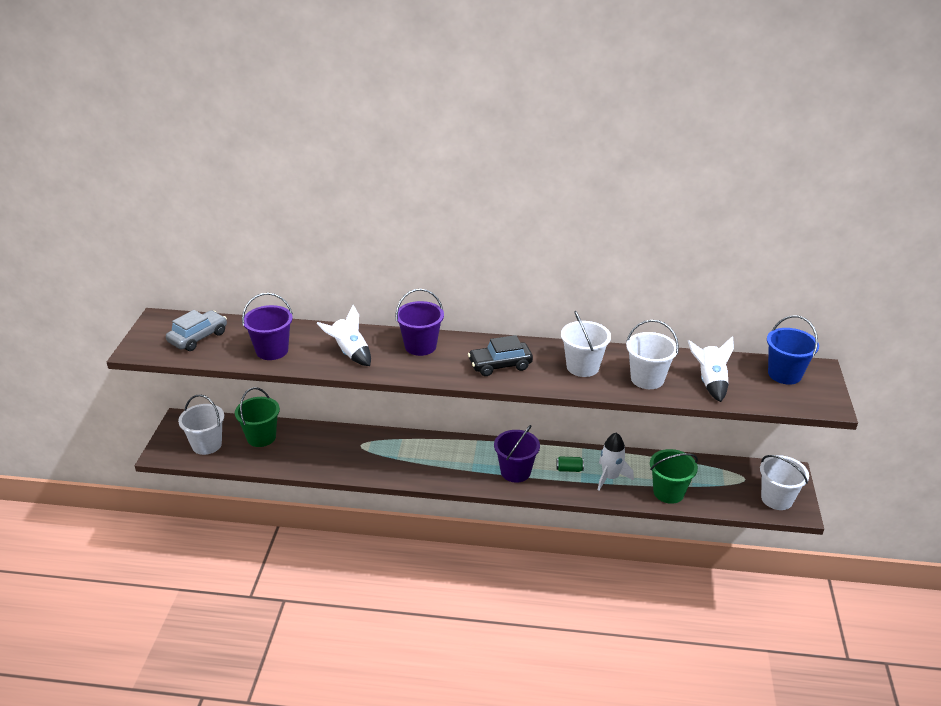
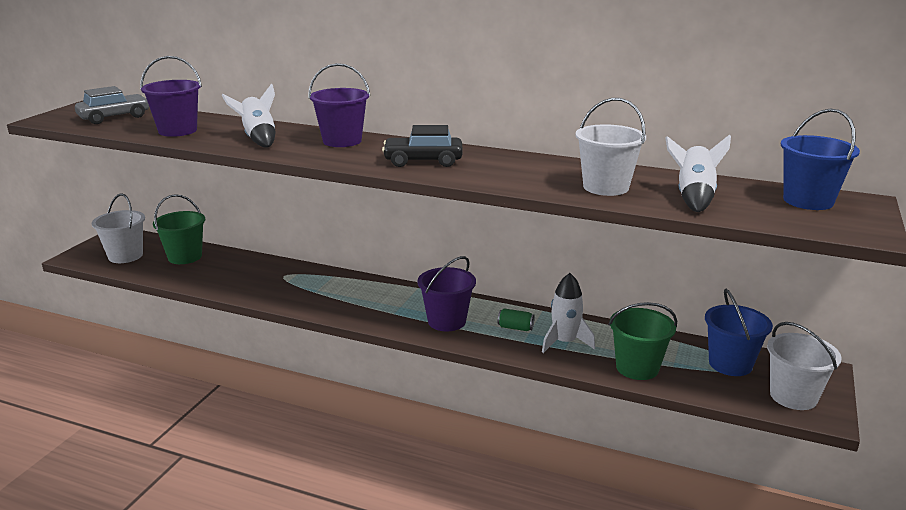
camera: 15 degrees right, 10 degrees down
white bucket [561,311,611,377] -> none
none -> blue bucket [705,289,773,376]

